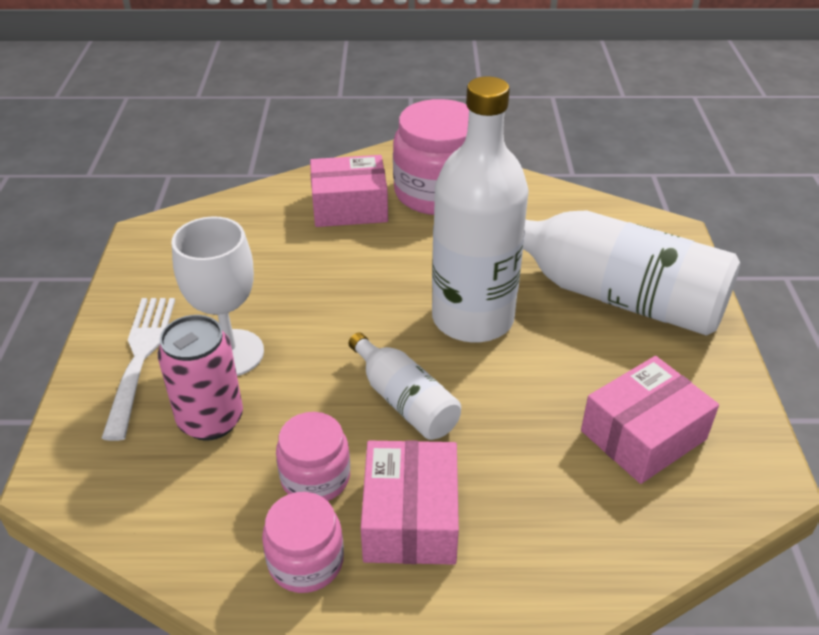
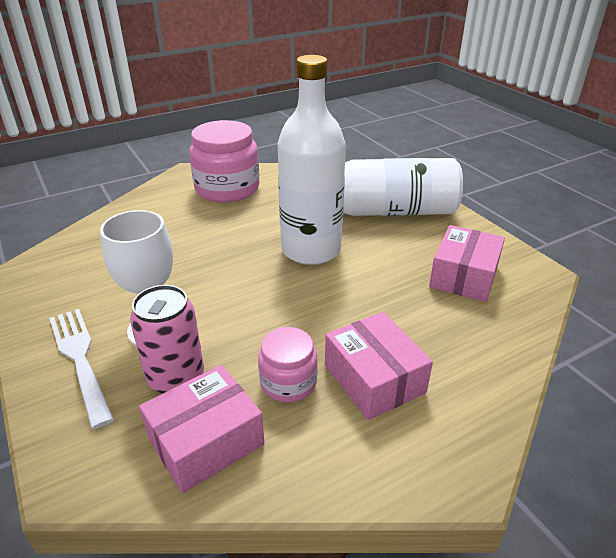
camera: 30 degrees left, 5 degrees down
pink jar [262,492,344,593] -> none
pink box [310,155,388,227] -> pink box moved to [139,365,264,493]
white bottle [348,332,461,440] -> none

